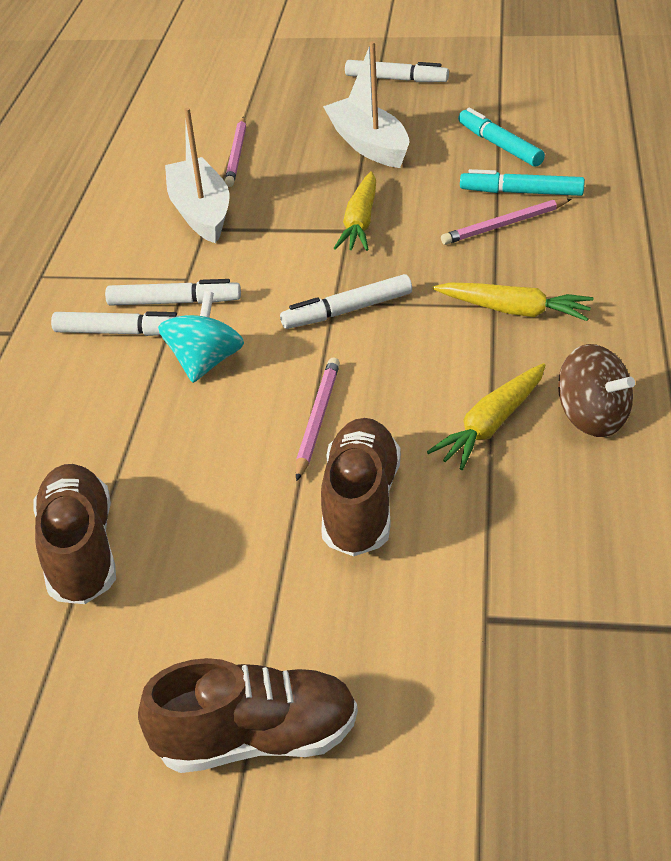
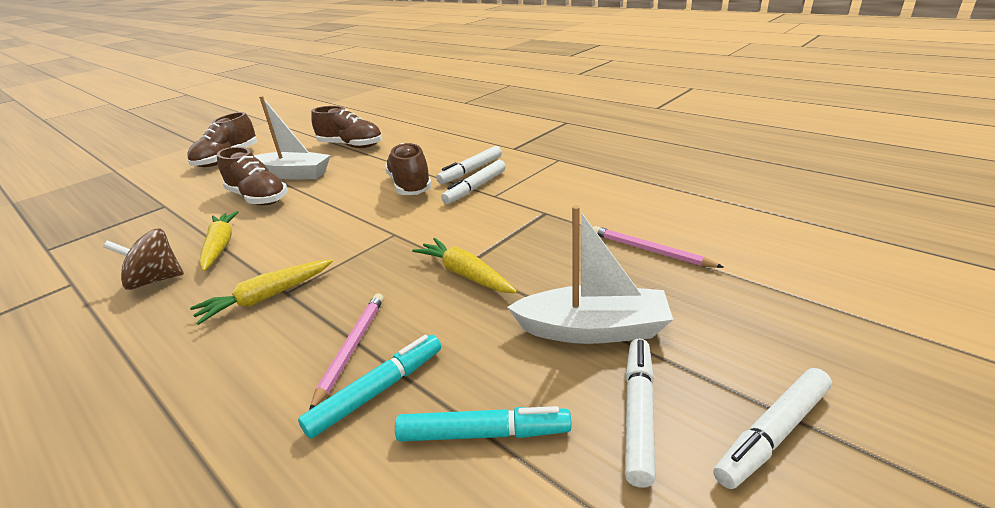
camera: 125 degrees right, 10 degrees down
turquoise spinning top [158,291,244,383] -> brown shoe [385,143,432,195]
white boat [165,108,229,243] -> white boat moved to [254,96,331,179]
white marker [280,274,412,329] -> white marker moved to [625,339,656,488]
pink pencil [296,357,340,481] -> none

